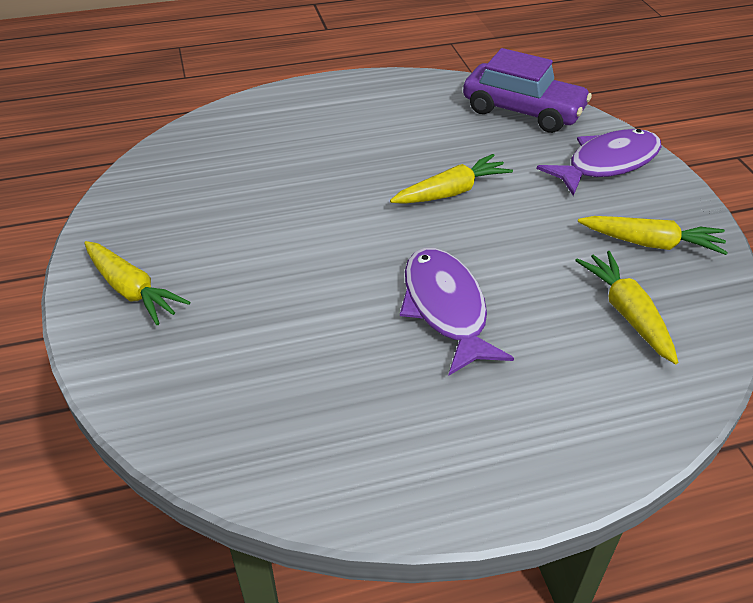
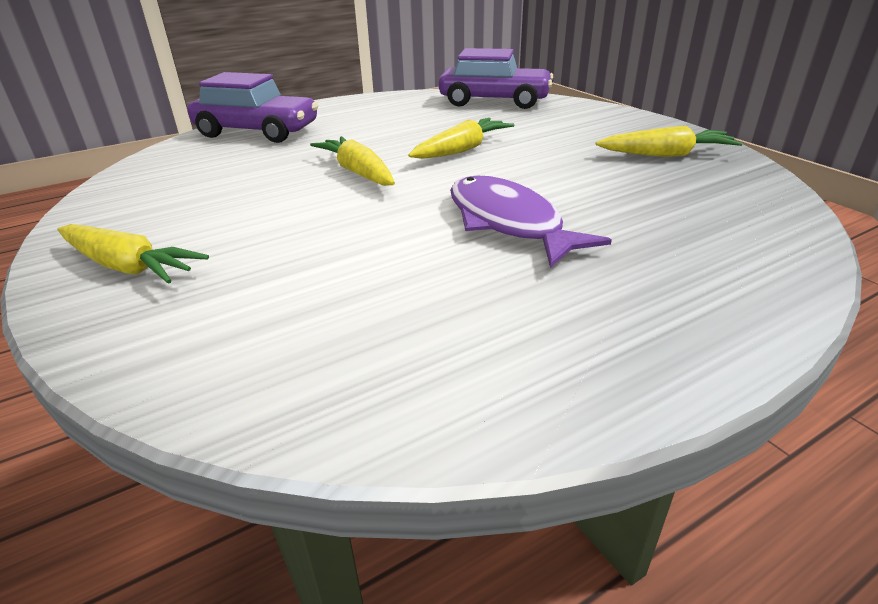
camera: 15 degrees left, 10 degrees down
purple fish [537,129,661,196] -> none
yellow carrot [575,251,678,364] -> yellow carrot moved to [310,136,395,186]
none -> purple car [187,72,318,143]

